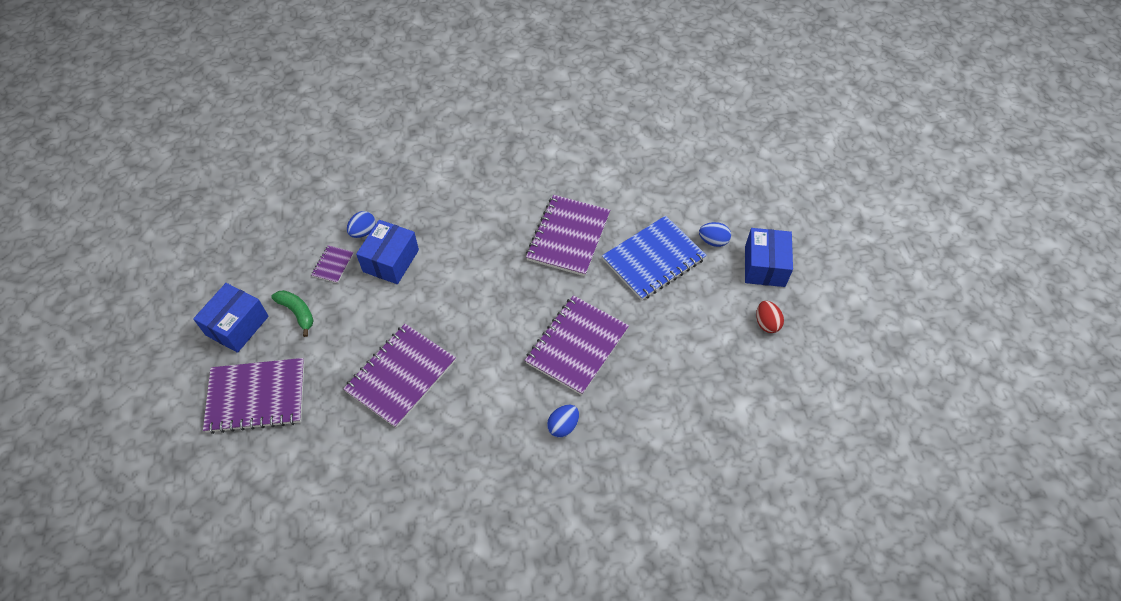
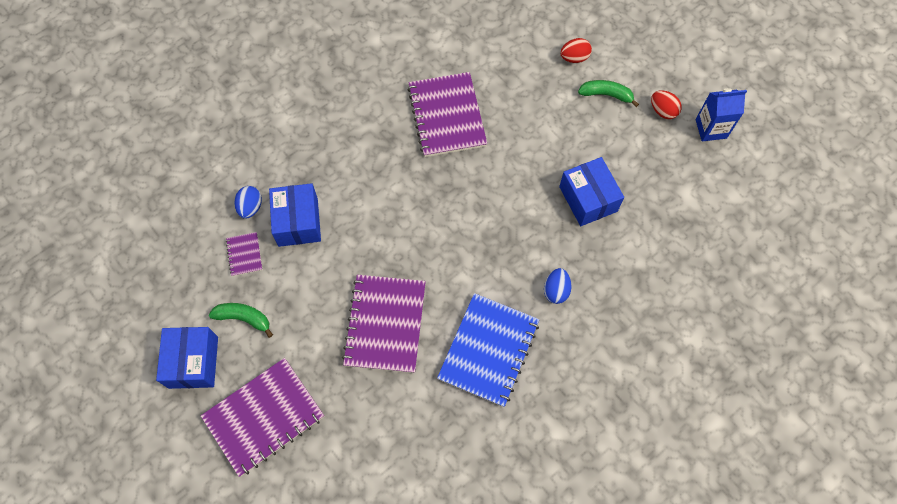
camera: 30 degrees left, 10 degrees up
purple notebook [525,295,629,395] -> none
blue notebook [602,216,707,300] -> blue notebook moved to [437,293,539,407]
blue egg [699,222,731,247] -> red egg [560,38,592,63]
blue box [745,228,793,287] -> blue box moved to [559,157,624,226]
none -> green banana [578,80,639,107]
none -> blue carton [696,88,747,142]

